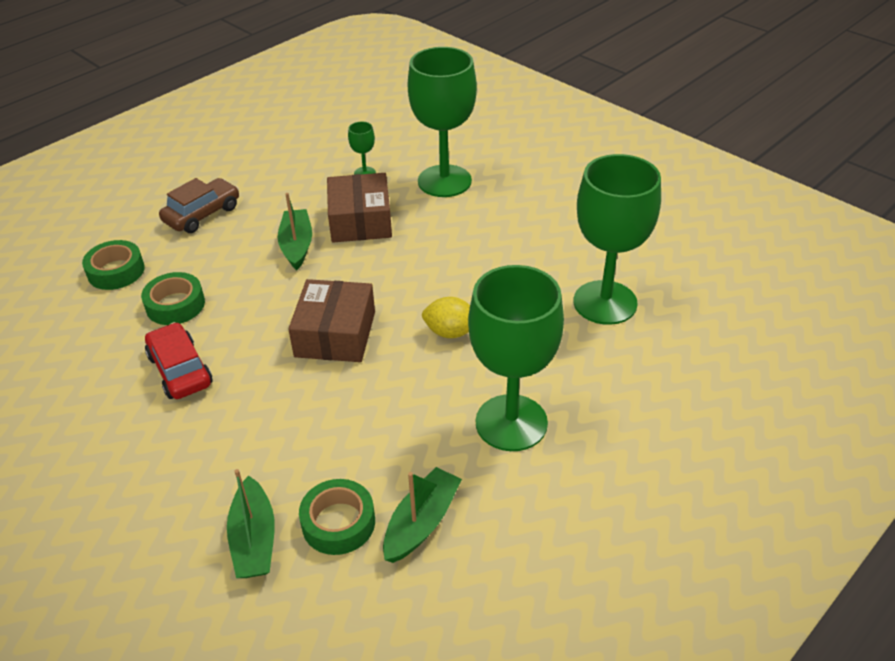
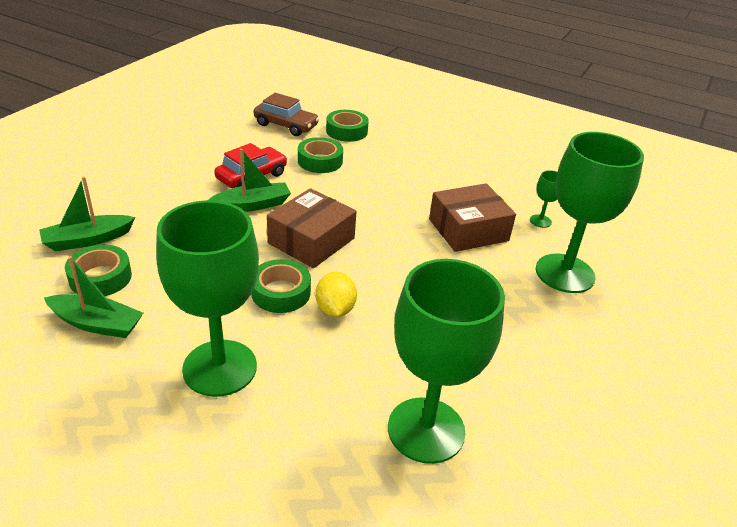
camera: 70 degrees right, 5 degrees down
brown car [159,178,239,233] -> brown car moved to [254,93,319,136]
green boat [278,193,312,270] -> green boat moved to [208,149,291,212]
brown box [288,279,375,362] -> brown box turned 45 degrees counterclockwise [267,188,357,268]
none -> green tape [251,259,311,313]

